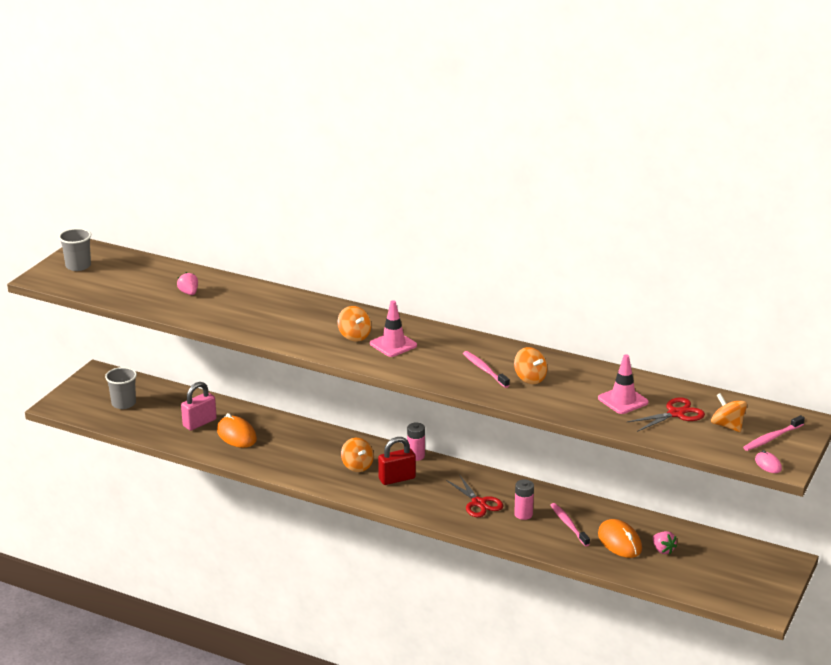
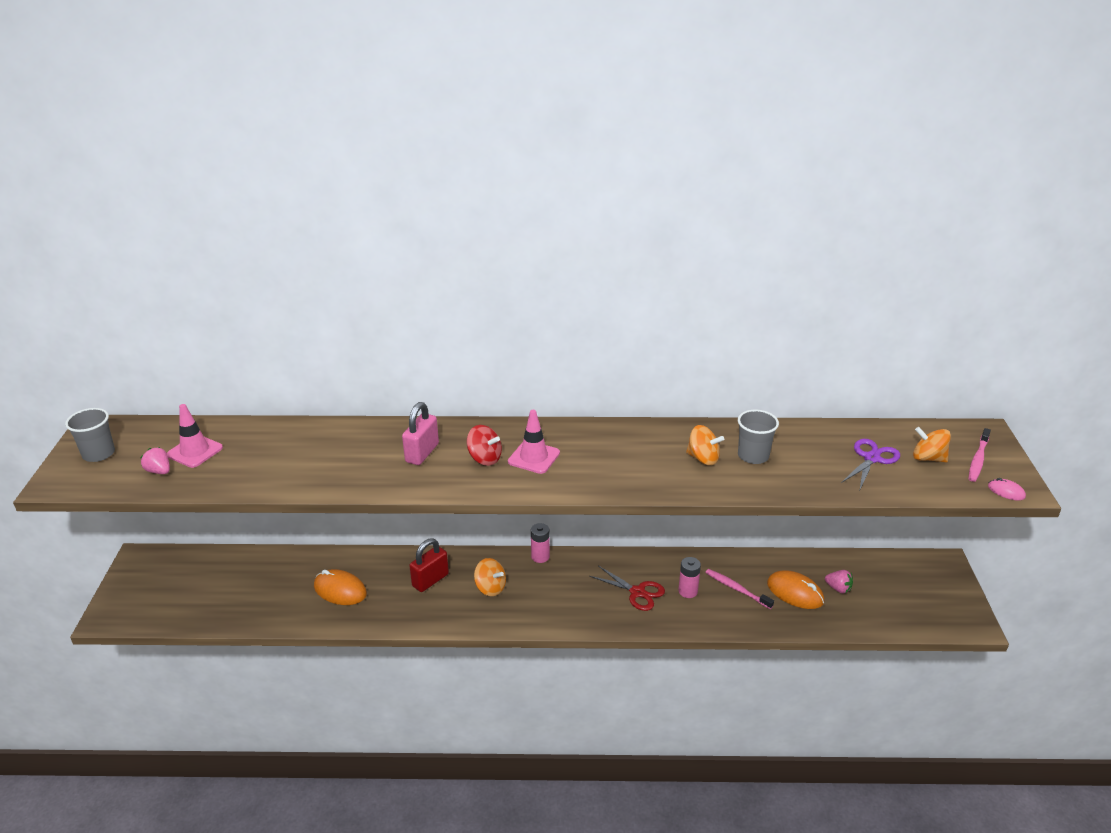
camera: 25 degrees left, 5 degrees up
grey cup [105,367,137,409] -> grey cup moved to [738,410,779,464]
pink strawberry [177,272,198,295] -> pink strawberry moved to [140,447,170,474]
pink padlock [181,382,217,431] -> pink padlock moved to [402,402,439,465]
orange spinning top [337,306,371,342] -> red spinning top [467,425,502,466]
red padlock [378,437,416,485] -> red padlock moved to [409,538,449,592]
pink toothbrush [463,351,510,388] -> none
pink traffic cone [598,354,648,414] -> pink traffic cone moved to [167,404,223,468]
red scissors [627,397,705,432] -> purple scissors [841,439,900,489]

